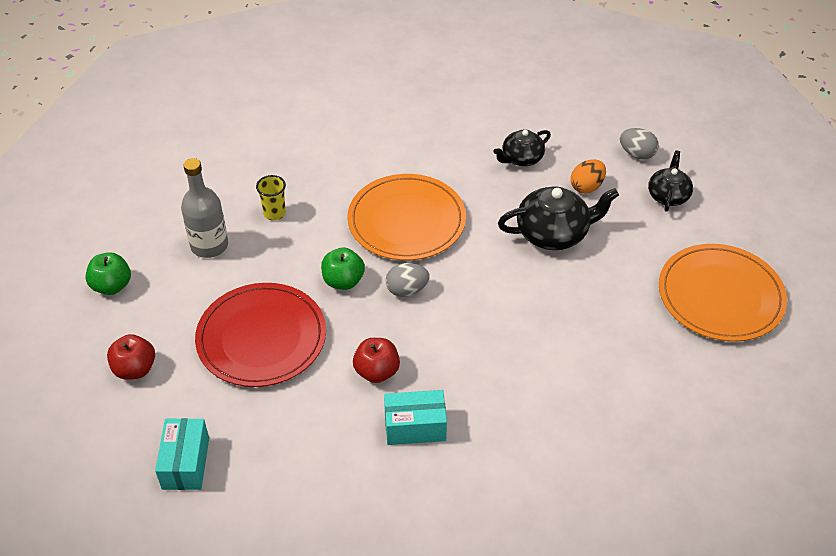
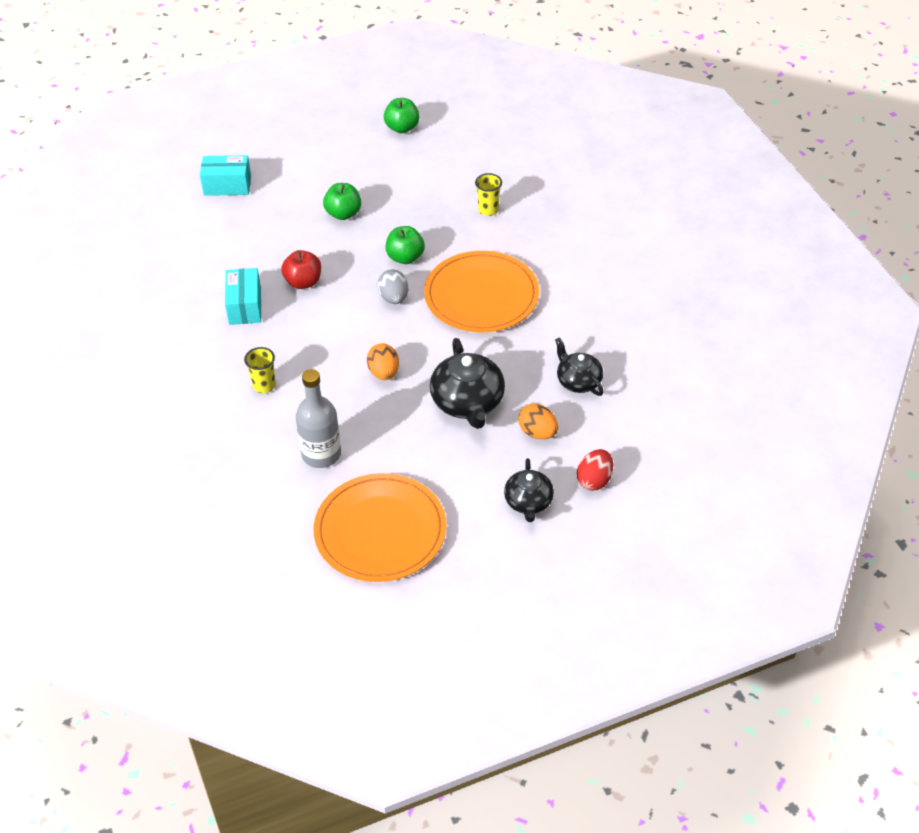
camera: 90 degrees right, 0 degrees up
red apple [107,334,155,380] -> none
grey bottle [181,158,228,258] -> grey bottle moved to [296,369,341,468]
red plate [195,283,326,387] -> green apple [323,183,361,220]
grey egg [620,128,659,160] -> red egg [577,449,613,491]
black teapot [648,150,693,212] -> black teapot turned 75 degrees clockwise [504,458,554,522]
none -> yellow cup [244,347,276,393]
none -> orange egg [367,343,399,380]

